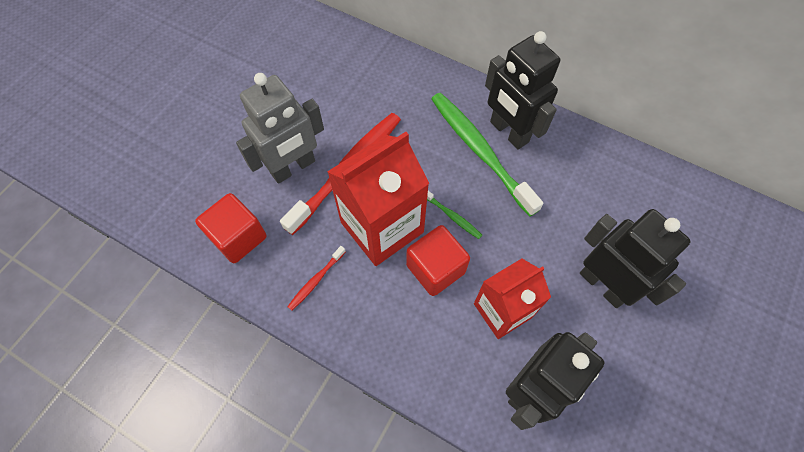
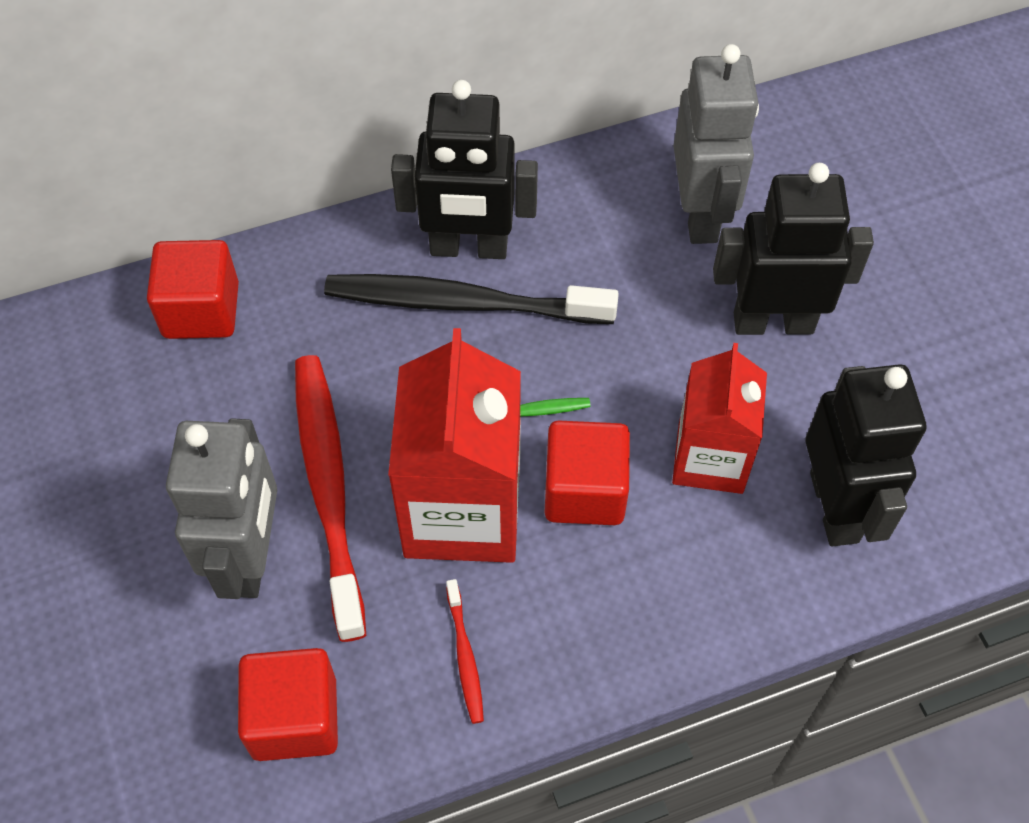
camera: 50 degrees left, 5 degrees down
green toothbrush [431,93,543,216] -> black toothbrush [324,274,619,324]
none -> red cube [147,240,239,339]
none -> grey robot [673,44,759,244]

